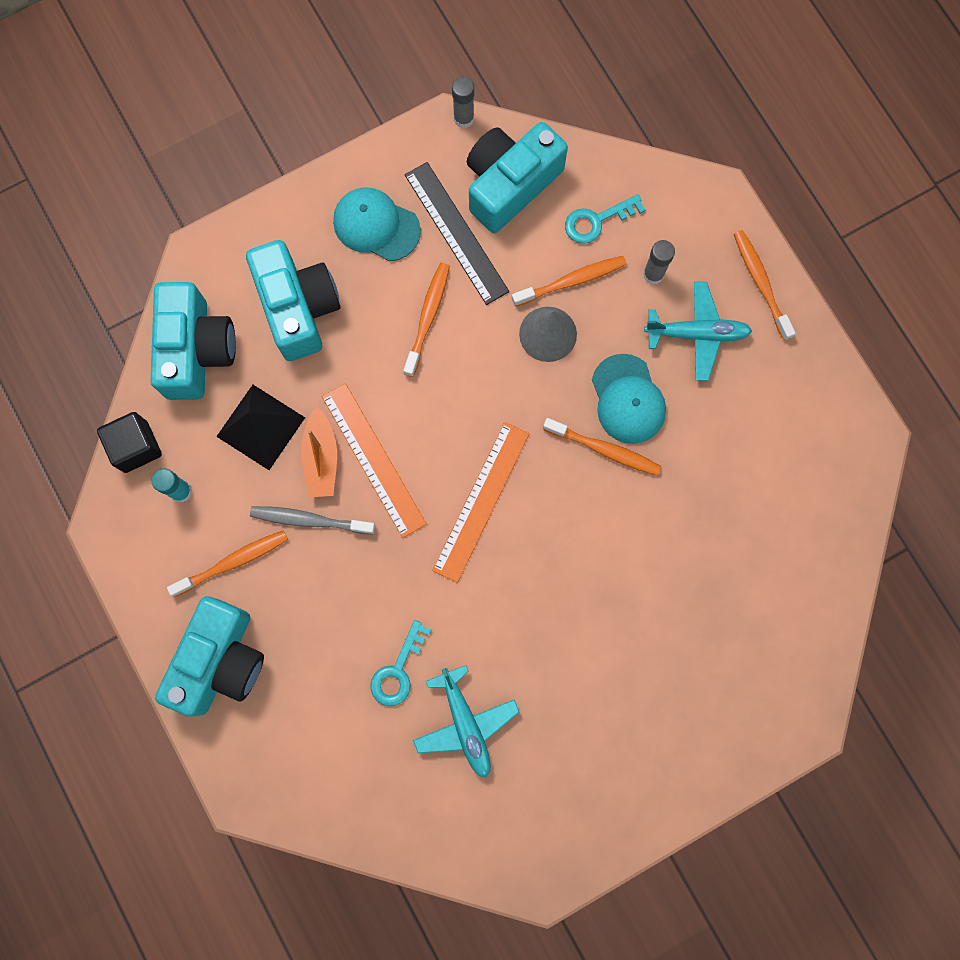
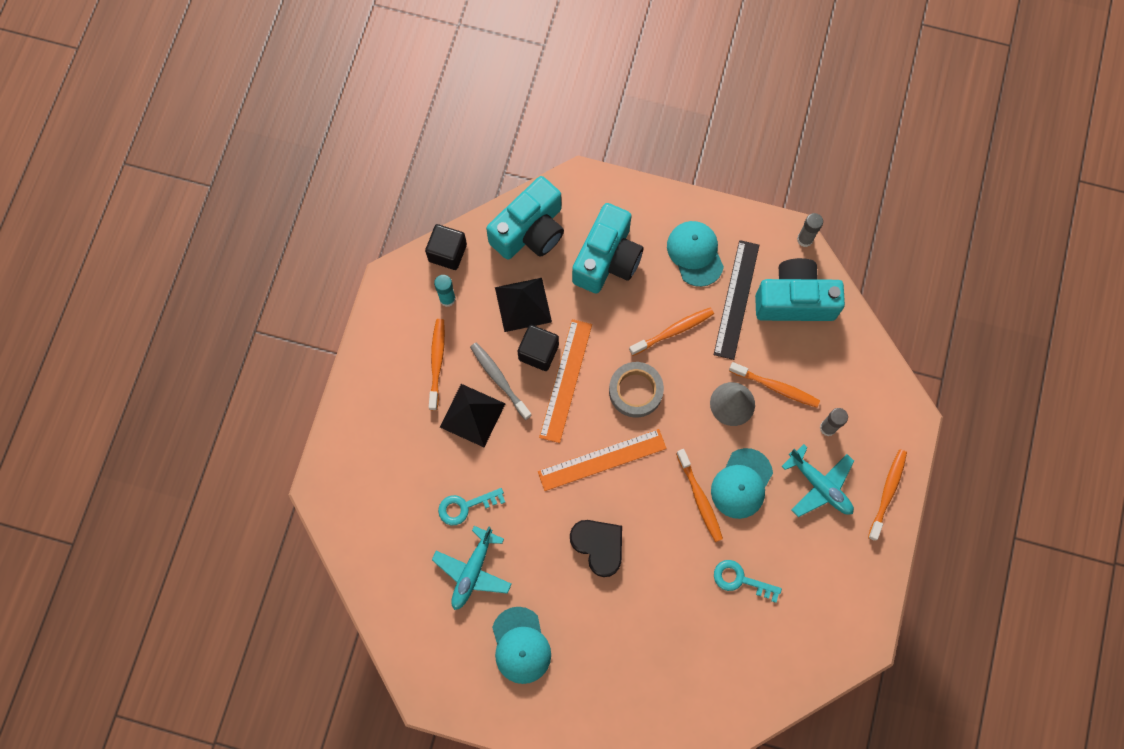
camera: 45 degrees right, 5 degrees down
turquoise camera [155,596,264,717] -> none
orange toothbrush [167,530,288,597] -> orange toothbrush turned 105 degrees counterclockwise [429,319,445,411]
orange boat [301,407,337,498] -> black cube [518,325,559,371]
turquoise key [565,194,645,244] -> turquoise key moved to [714,560,782,603]
none -> black pyramid [440,384,506,447]
none -> turquoise cap [492,607,551,684]
none -> black heart [570,520,622,577]
none -> grey tape [609,362,664,417]

